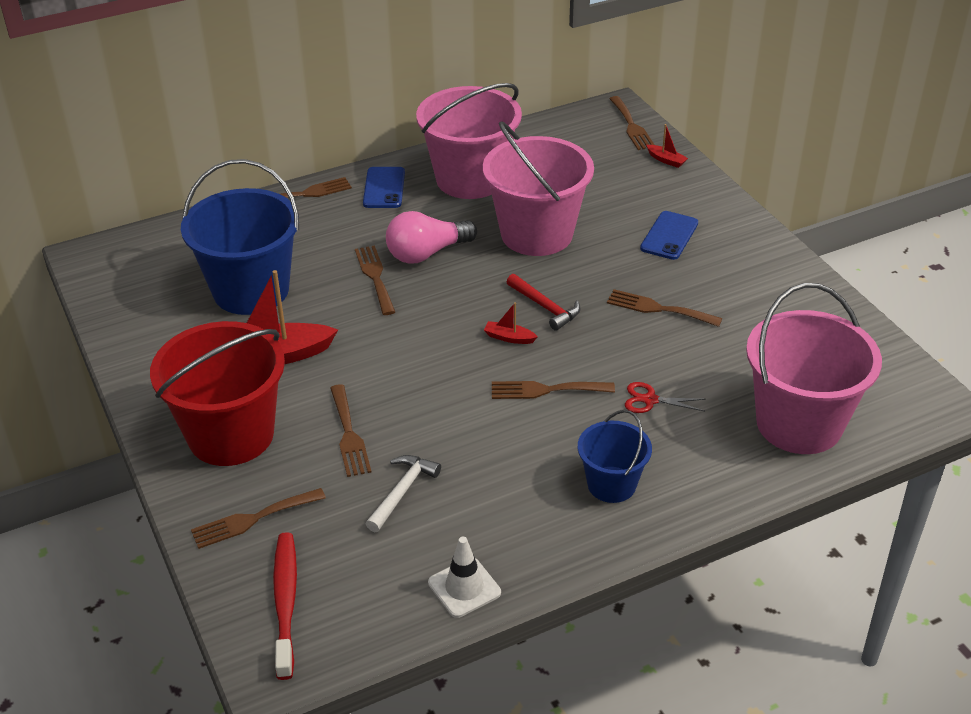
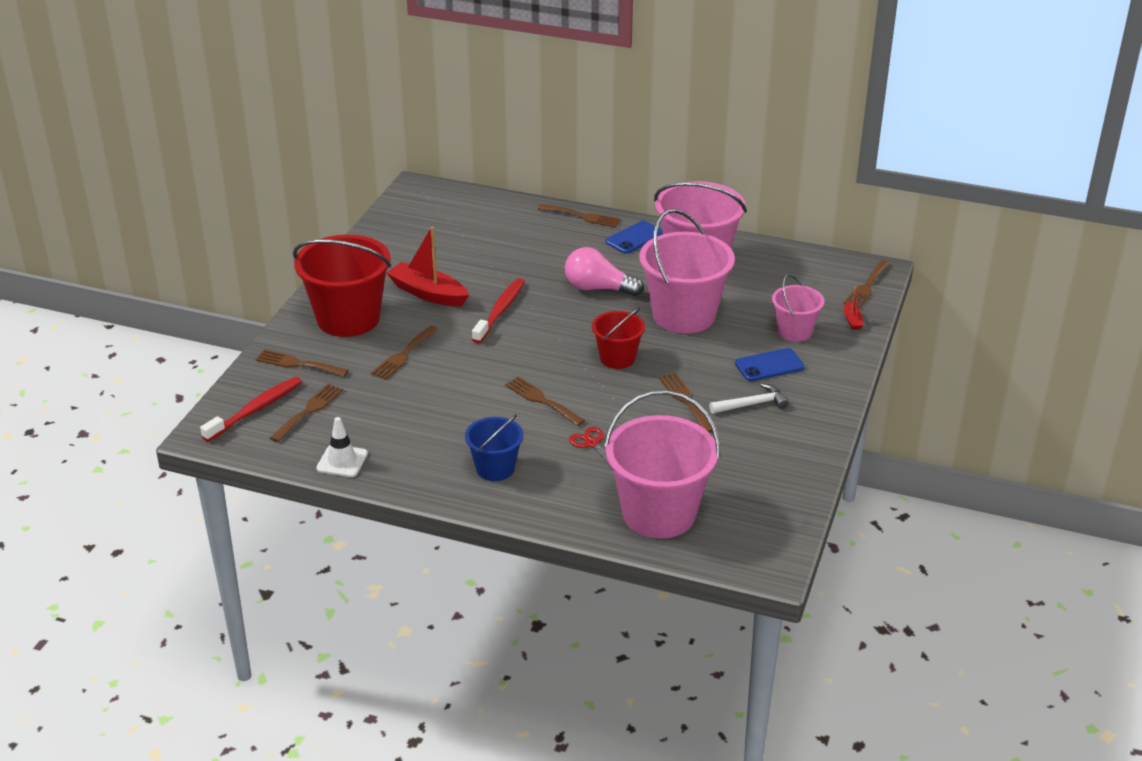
camera: 45 degrees right, 5 degrees down
blue bucket [181,159,299,315] -> none
brown fork [355,245,395,315] -> brown fork moved to [270,384,343,442]
white hammer [366,455,441,532] -> white hammer moved to [709,384,788,414]
red boat [484,302,538,344] -> none
red hammer [507,274,580,331] -> red bucket [592,308,645,369]
none -> red toothbrush [472,278,525,343]
none -> pink bucket [772,274,825,342]

